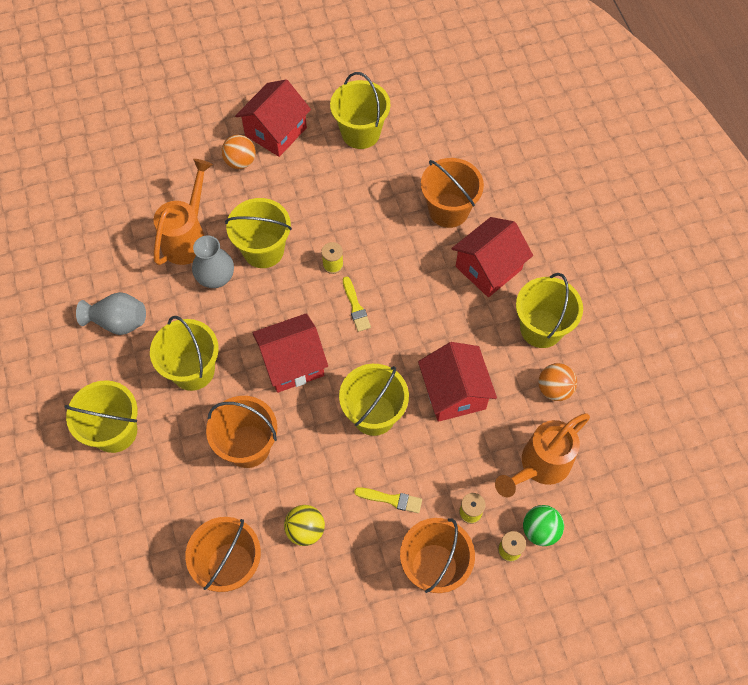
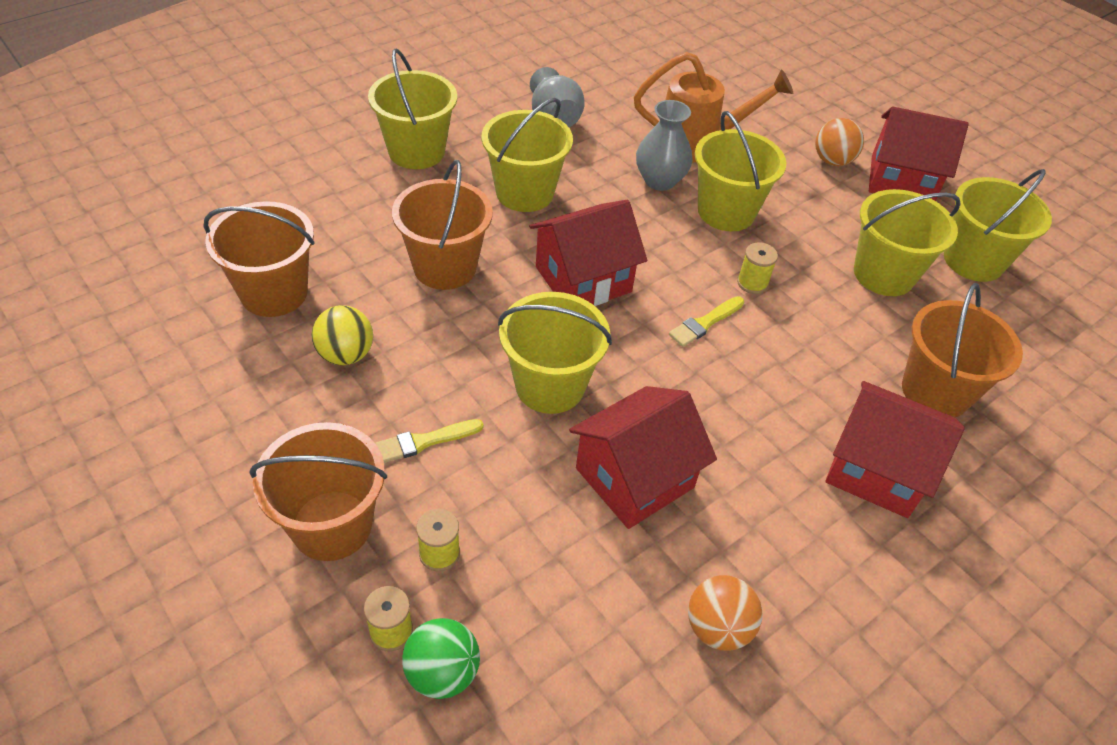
camera: 65 degrees right, 15 degrees down
red house [252,313,328,393] -> red house turned 75 degrees counterclockwise [529,200,647,306]
yellow brush [354,487,422,513] -> yellow brush turned 75 degrees clockwise [375,419,484,463]
orange watering can [495,413,590,497] -> none
yellow bucket [516,273,583,348] -> yellow bucket moved to [854,189,961,296]

